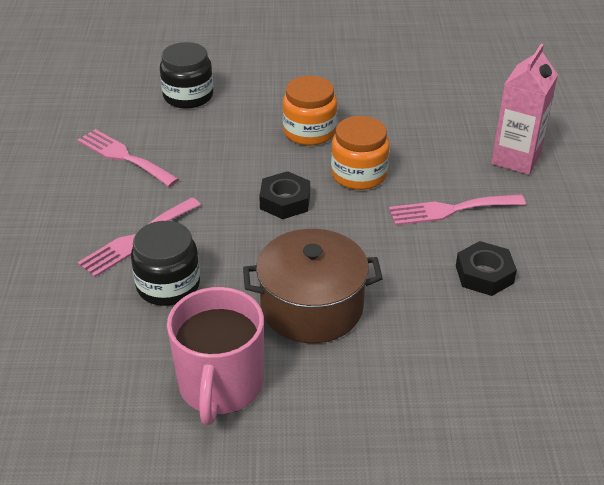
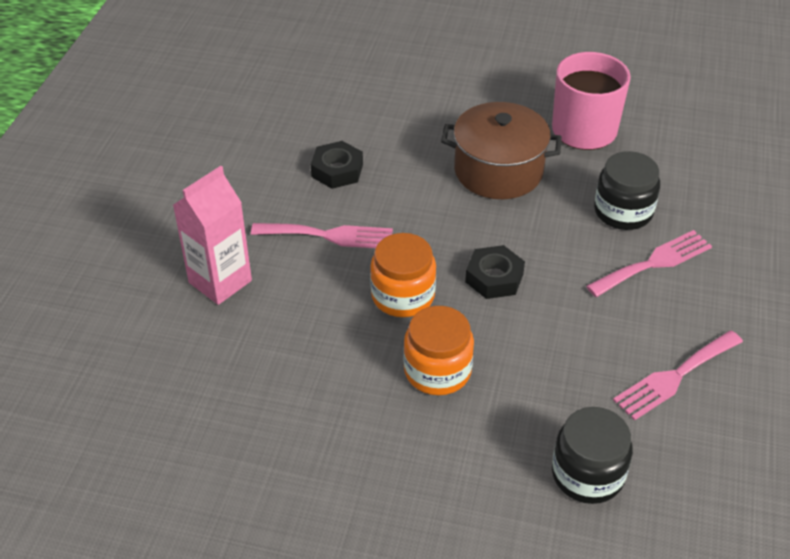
camera: 165 degrees left, 5 degrees up
pink fork [77,129,179,187] -> pink fork turned 90 degrees clockwise [613,330,743,421]

